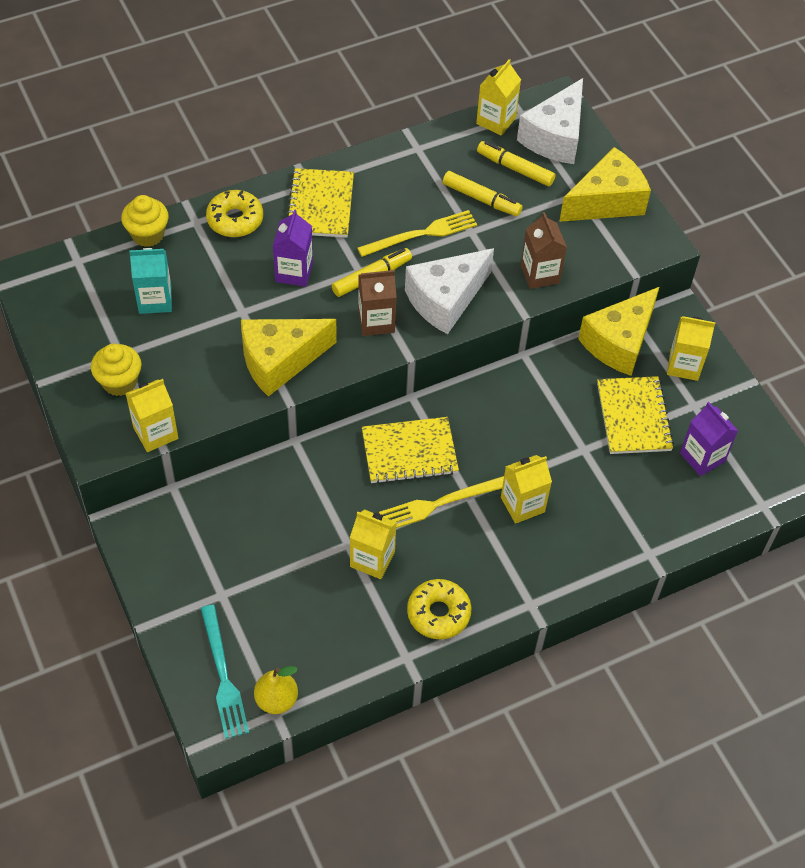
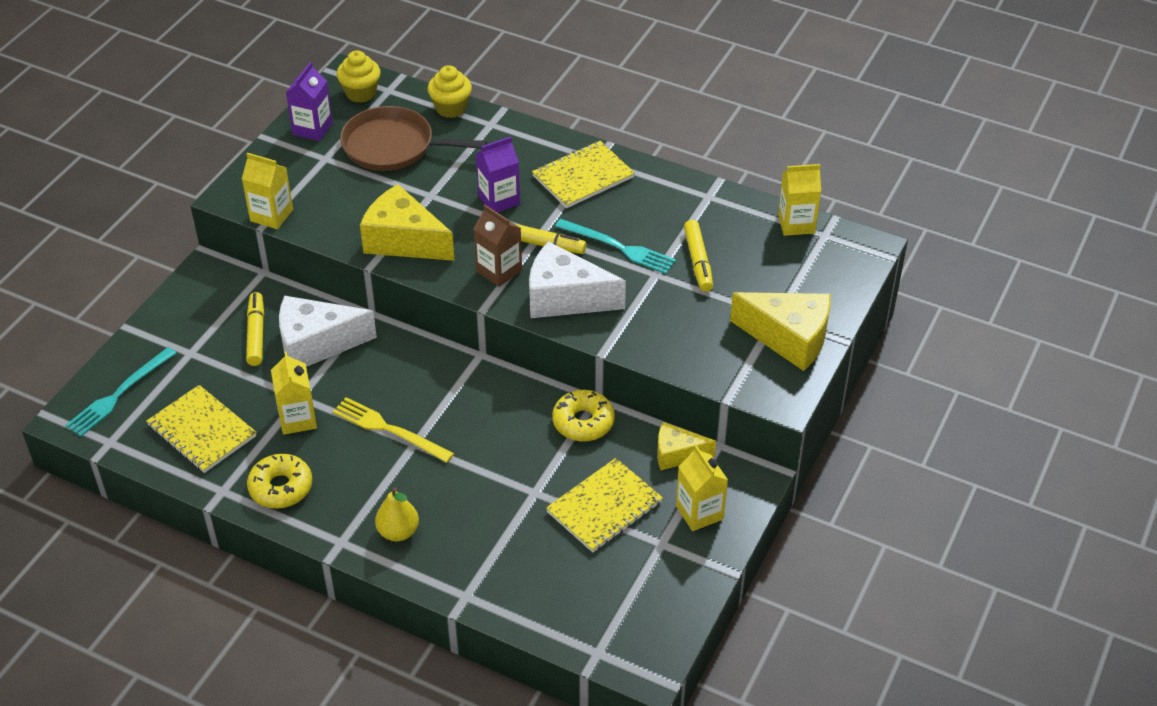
camera: 55 degrees right, 10 degrees down
yellow cupcake [91,344,142,396] -> yellow cupcake moved to [337,50,381,103]
turquoise carton [129,248,172,314] -> brown pan [340,106,487,171]
yellow donut [206,190,263,237] -> yellow donut moved to [552,390,615,442]
yellow pear [254,666,298,714] -> yellow pear moved to [375,487,419,541]
yellow fork [357,210,477,257] -> turquoise fork [555,219,676,274]
yellow notebook [362,417,459,484] -> yellow notebook moved to [146,385,257,473]
yellow marker [477,141,556,187] -> yellow marker moved to [246,292,264,366]
yellow carton [501,455,552,524] -> none
white cheese [517,78,583,164] -> white cheese moved to [279,295,377,367]
brown carton [521,212,567,289] -> none
yellow cheese [578,287,659,376] -> yellow cheese [657,422,716,470], size x0.58
purple carton [680,402,738,476] -> purple carton moved to [286,62,333,141]

